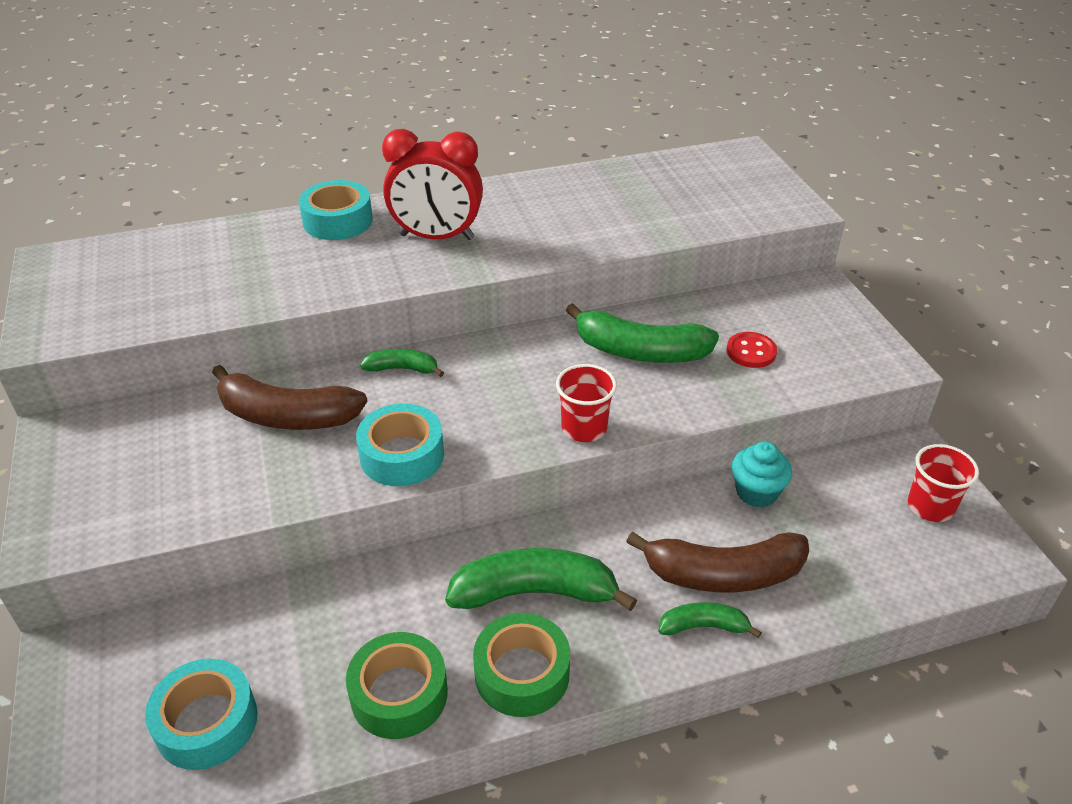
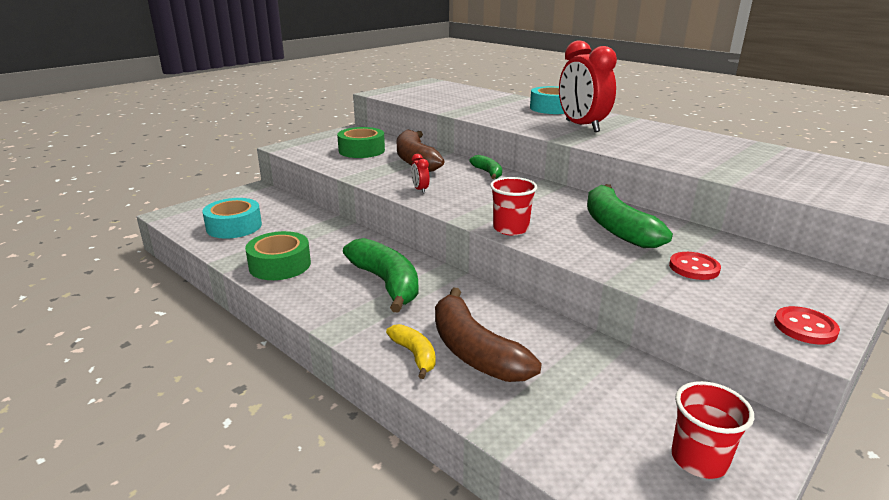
camera: 60 degrees right, 15 degrees down
turquoise tape [356,403,444,486] -> red clock [411,154,430,194]
green tape [473,613,570,717] -> green tape moved to [337,127,385,158]
green banana [658,602,762,638] -> yellow banana [386,324,436,379]
turquoise cupcake [732,442,792,507] -> none
none -> red button [774,306,840,344]

